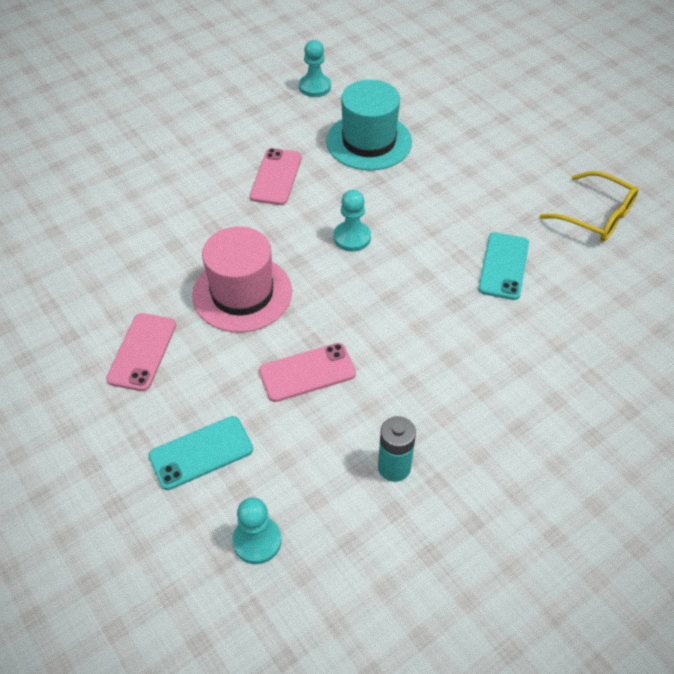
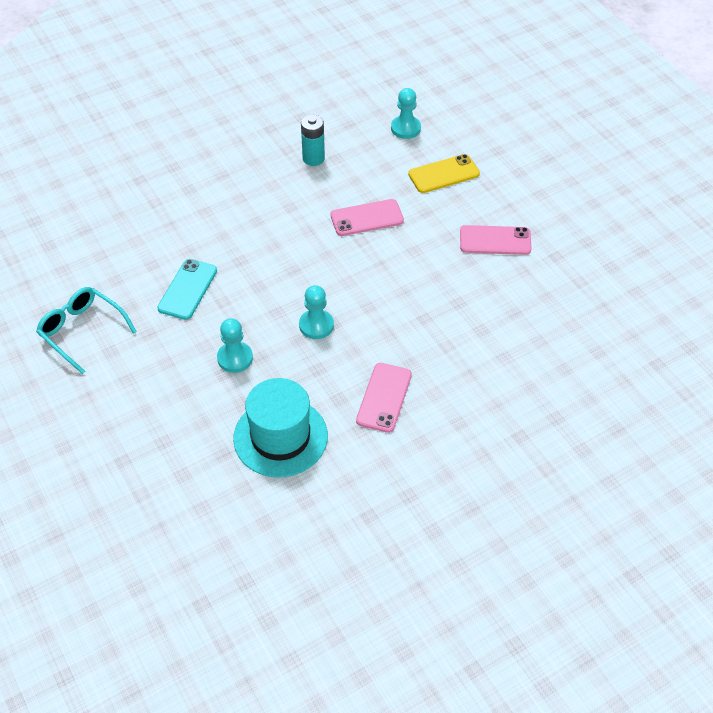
camera: 175 degrees left, 0 degrees up
pink phone [106,313,176,391] -> pink phone turned 75 degrees clockwise [460,225,532,255]
turquoise phone [148,416,253,490] -> yellow phone [408,154,480,193]
pink hat [192,226,292,333] -> none
turquoise pawn [299,40,331,97] -> turquoise pawn moved to [217,318,253,373]
yellow glasses [540,171,639,242] -> turquoise glasses [36,287,137,374]

